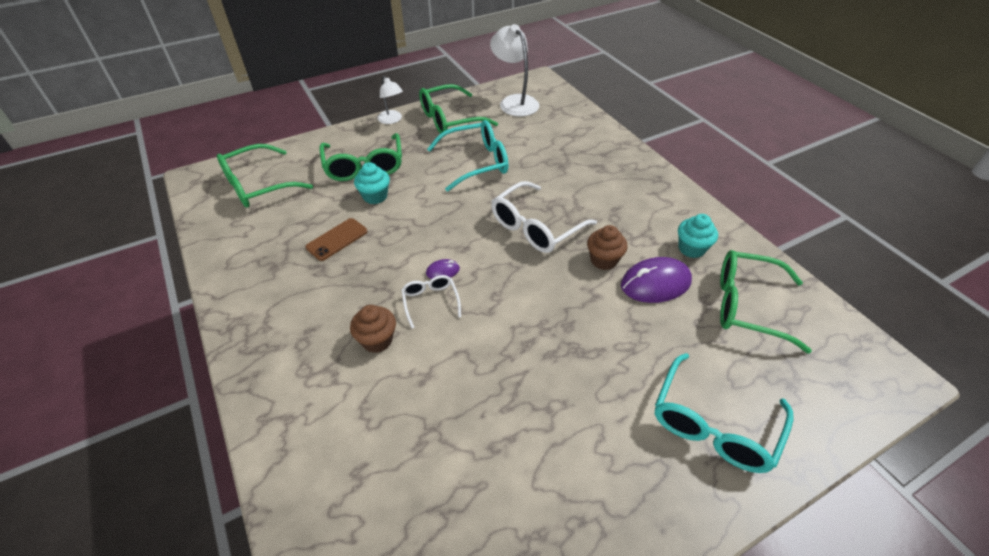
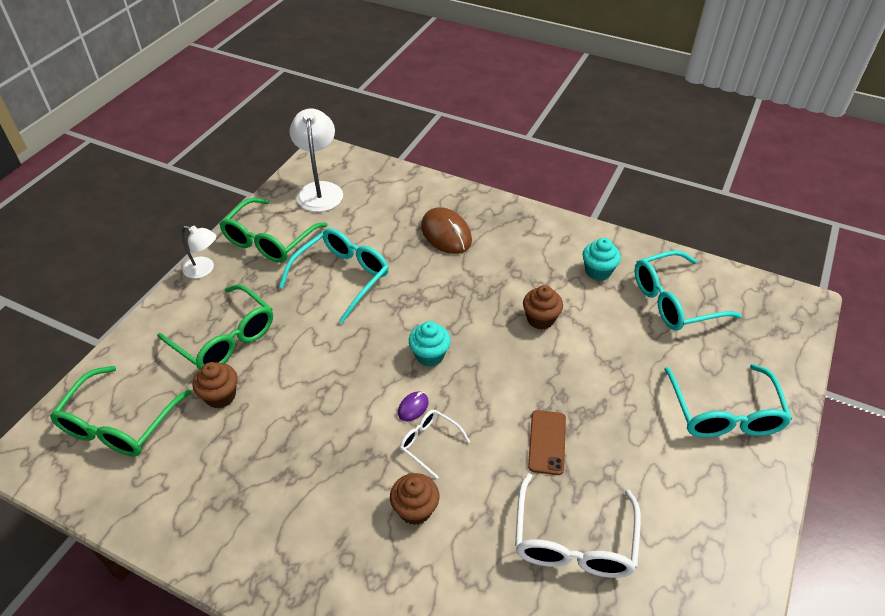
camera: 35 degrees left, 0 degrees up
brown phone [305,218,367,261] -> brown phone moved to [528,410,566,475]
turquoise cupcake [354,162,390,204] -> turquoise cupcake moved to [409,321,451,367]
white lamp [490,24,539,116] -> white lamp turned 60 degrees clockwise [290,108,343,212]
white glasses [491,181,597,253] -> white glasses moved to [515,473,641,578]
purple mouse [621,257,692,303] -> none
green glasses [720,250,812,354] -> turquoise glasses [635,250,742,331]
none -> brown cupcake [193,362,238,408]
none -> brown mouse [421,207,472,254]

